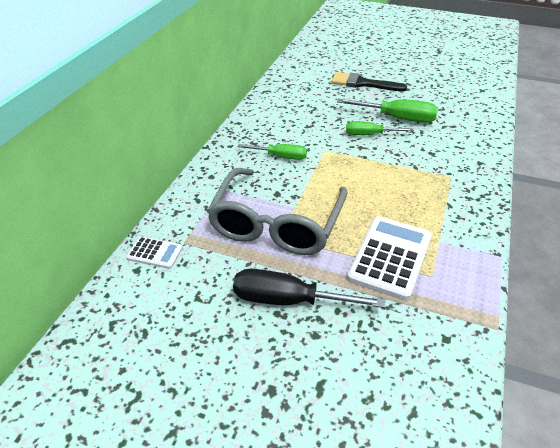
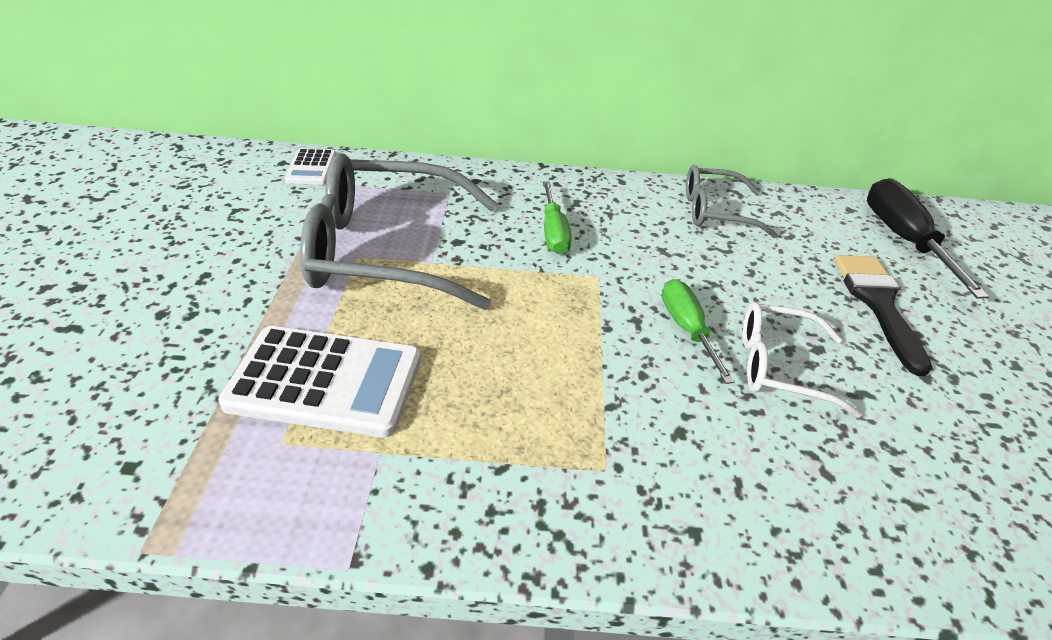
camera: 70 degrees right, 0 degrees up
black screwdriver [233,269,385,308] -> black screwdriver moved to [867,178,990,299]
green screwdriver [337,98,438,123] -> white glasses [743,302,862,418]
none -> grey glasses [686,165,778,238]

